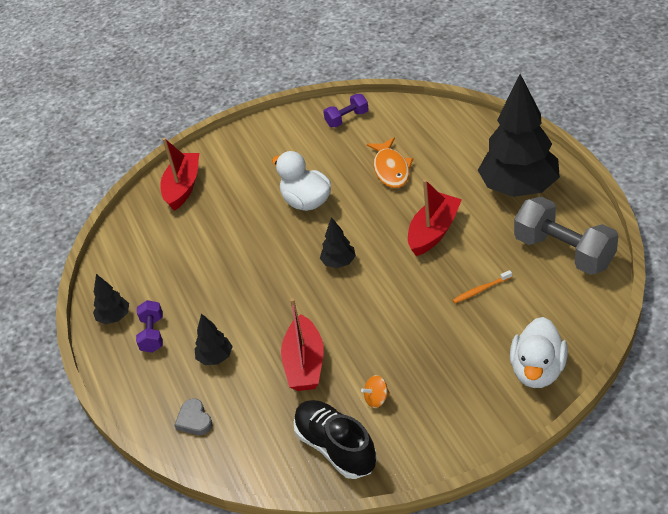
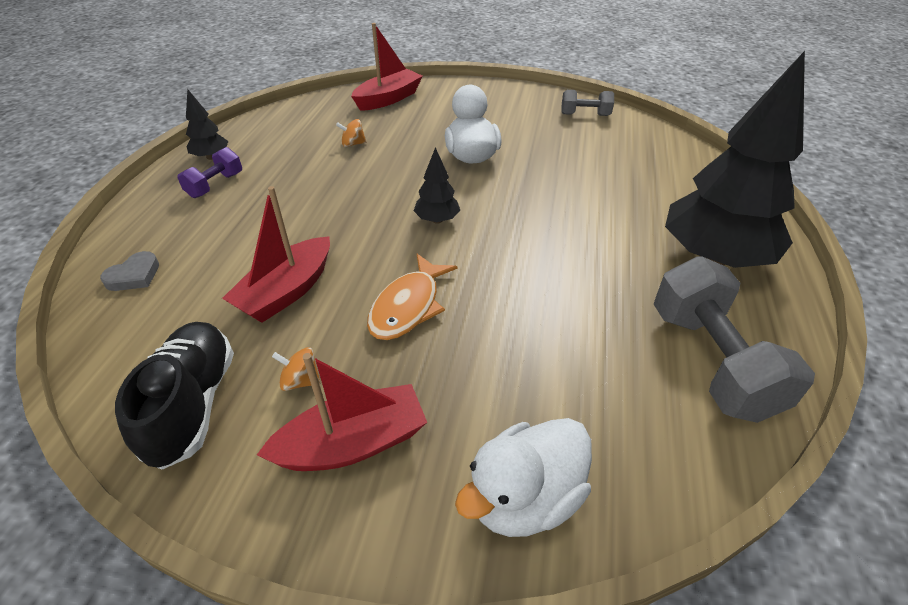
camera: 30 degrees right, 0 degrees up
grey heart [174,399,213,435] -> grey heart turned 150 degrees counterclockwise [100,251,159,291]
black tree [195,313,233,365] -> none
purple dumbbell [323,94,369,127] -> grey dumbbell [561,90,614,116]
orange fish [367,137,413,188] -> orange fish moved to [367,254,457,340]
red boat [408,180,462,256] -> red boat moved to [257,353,427,471]
orange toothbrush [453,270,512,303] -> none
none -> orange spinning top [336,119,366,147]

